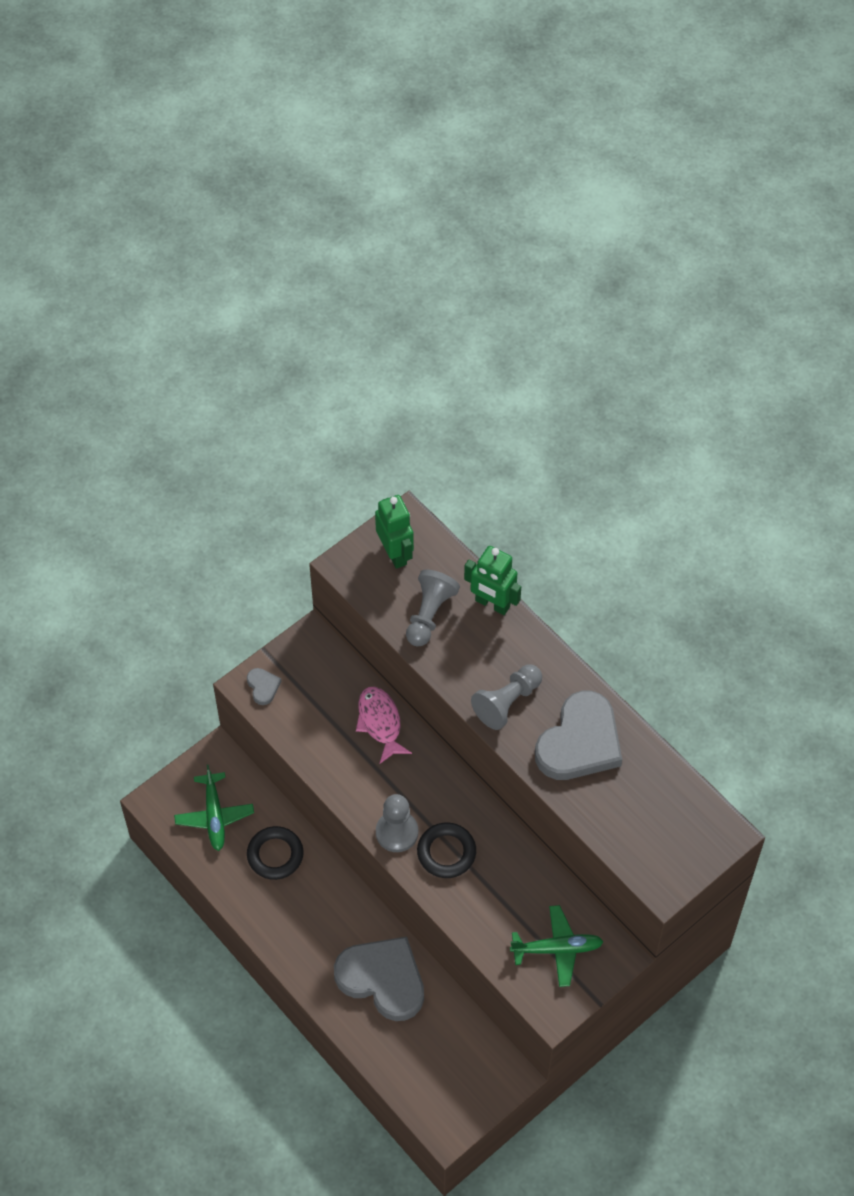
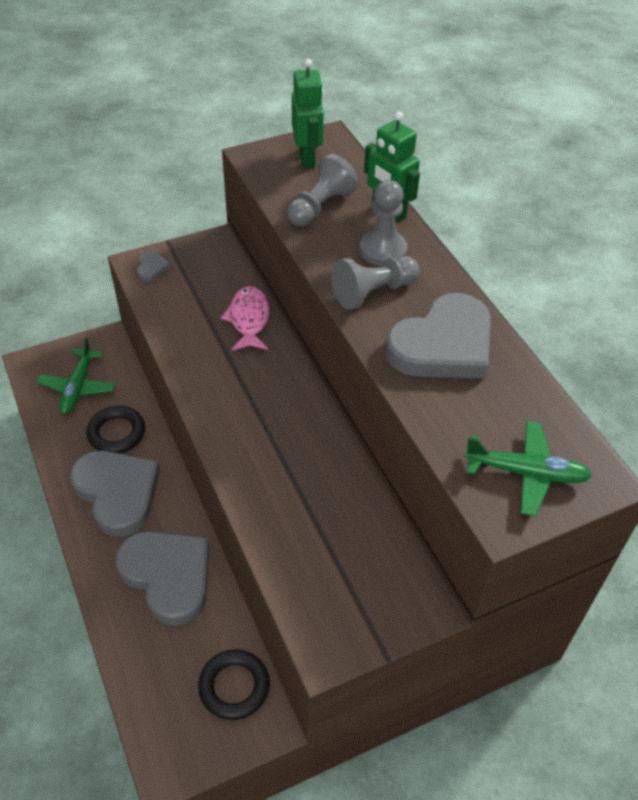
camera: 15 degrees right, 10 degrees down
grey pawn [376,794,418,852] -> grey pawn moved to [360,180,407,266]
black ring [417,823,476,878] -> black ring moved to [198,649,270,720]
green plane [510,905,604,987] -> green plane moved to [464,421,592,516]
none -> grey heart [70,451,160,537]

